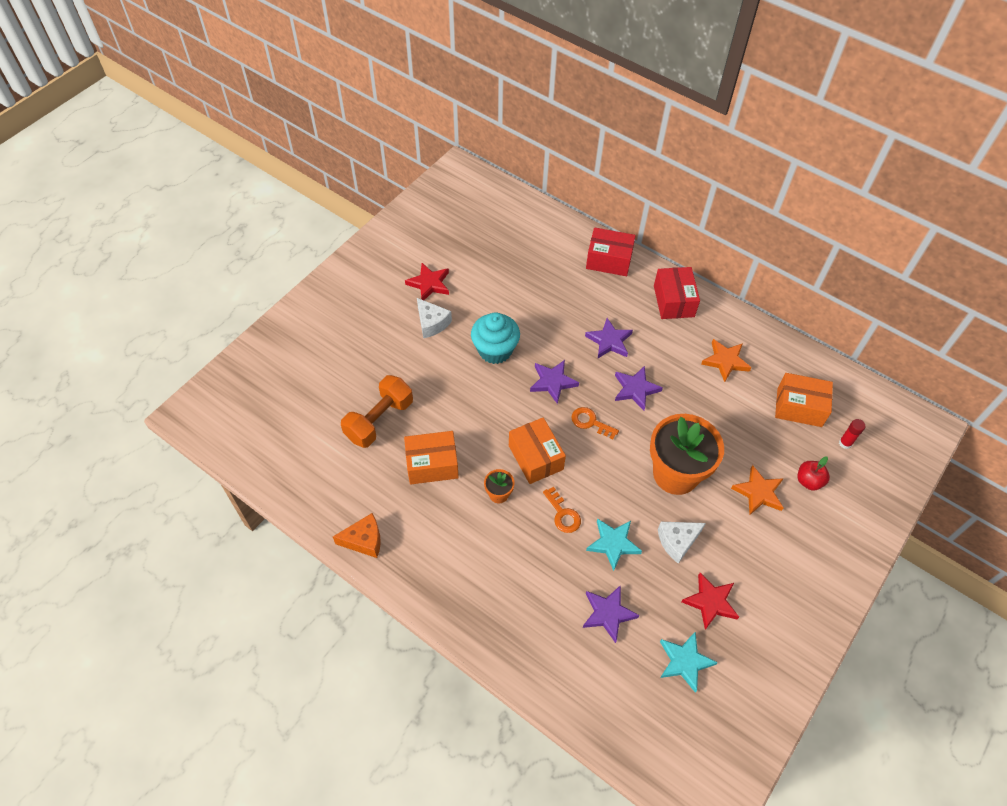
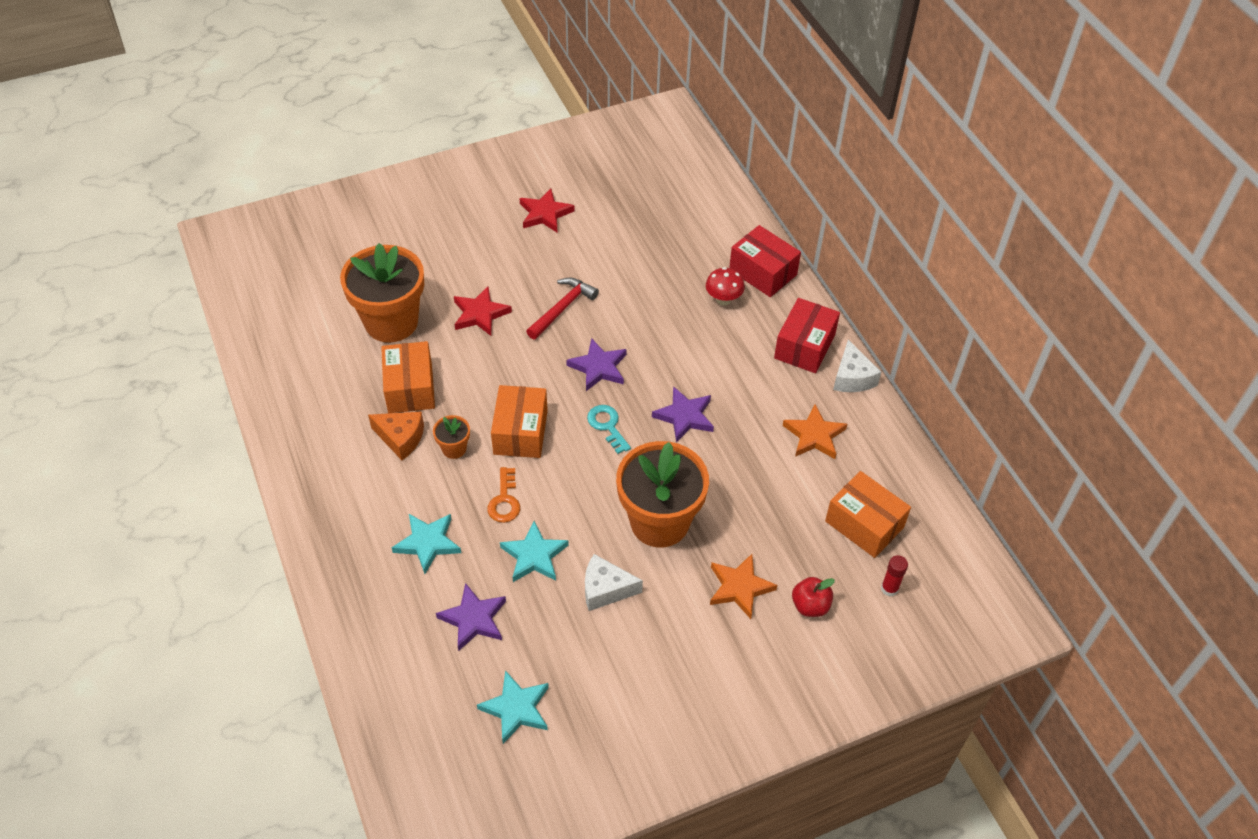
camera: 30 degrees right, 5 degrees down
orange cheese [333,513,381,558] -> orange cheese moved to [368,411,424,460]
orange dumbbell [341,375,413,448] -> orange flower pot [340,243,424,342]
orange box [404,431,459,484] -> orange box turned 60 degrees clockwise [381,341,435,413]
white cheese [417,298,452,338] -> white cheese moved to [833,340,881,392]
turquoise cupcake [471,313,520,364] -> red hammer [526,278,599,340]
orange key [571,407,619,439] -> turquoise key [587,405,631,454]
purple star [585,318,633,358] -> none
red star [681,573,739,630] -> red star moved to [454,286,512,336]
none -> turquoise star [392,514,461,574]
none -> red mushroom [706,267,745,306]

